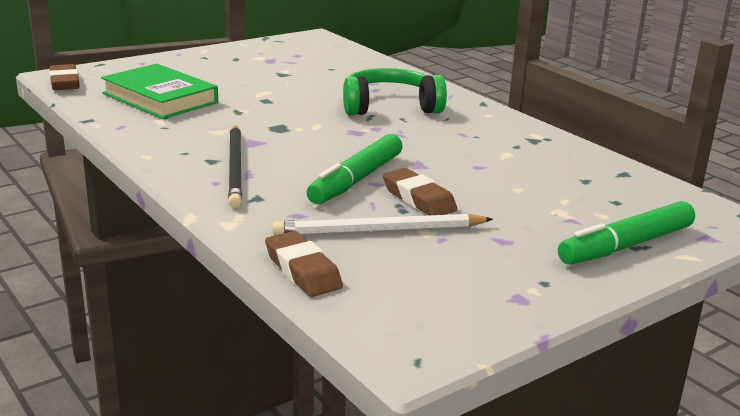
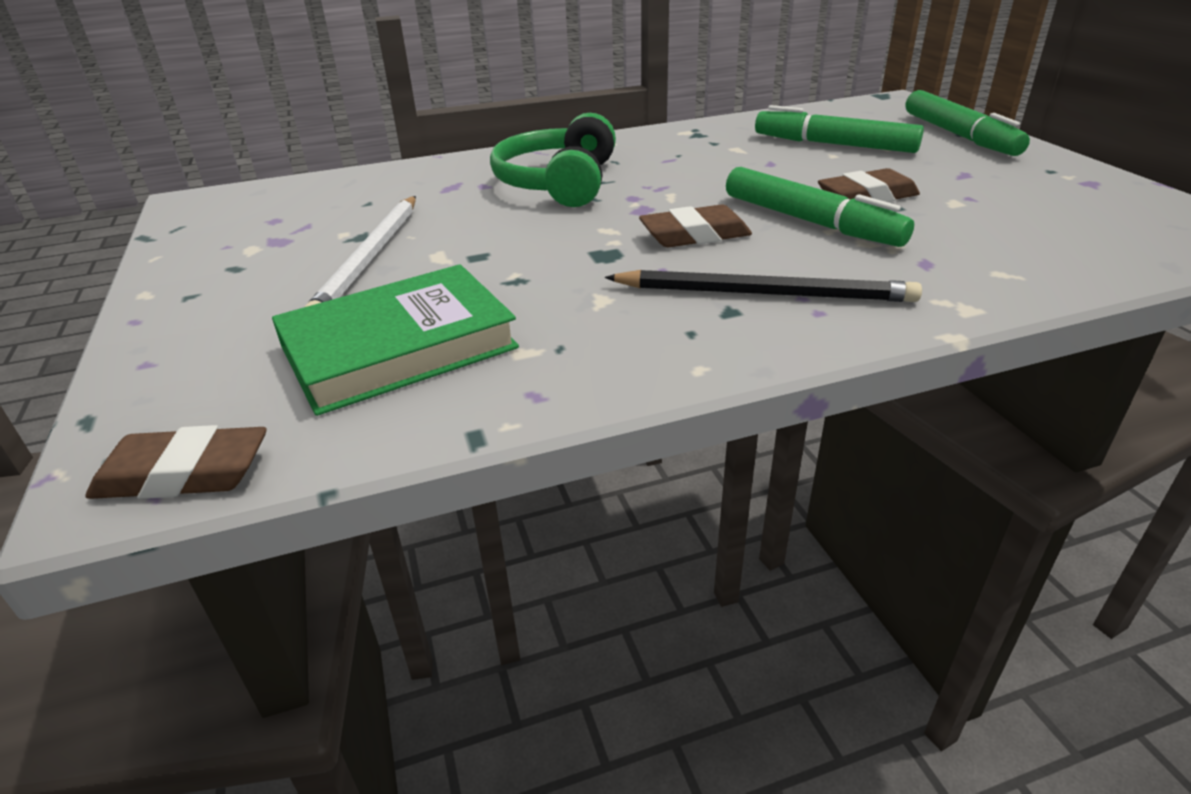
camera: 70 degrees left, 10 degrees up
brown eraser [265,231,343,297] -> brown eraser moved to [639,204,752,247]
white pencil [272,214,493,235] -> white pencil moved to [305,196,416,307]
none -> green marker [755,105,924,153]

